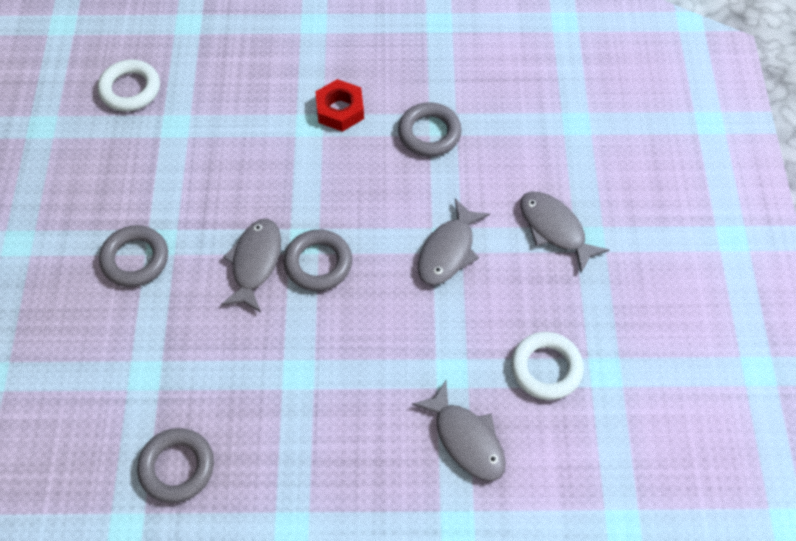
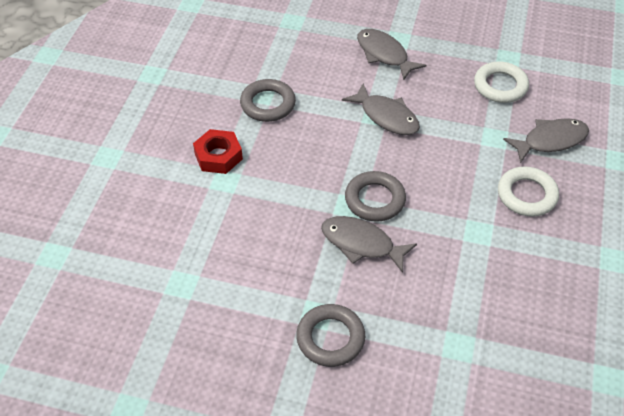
camera: 75 degrees left, 10 degrees down
white ring [98,59,160,112] -> white ring moved to [498,166,559,217]
grey ring [137,428,214,503] -> none
grey fish [520,192,609,273] -> grey fish turned 75 degrees clockwise [357,29,426,80]

